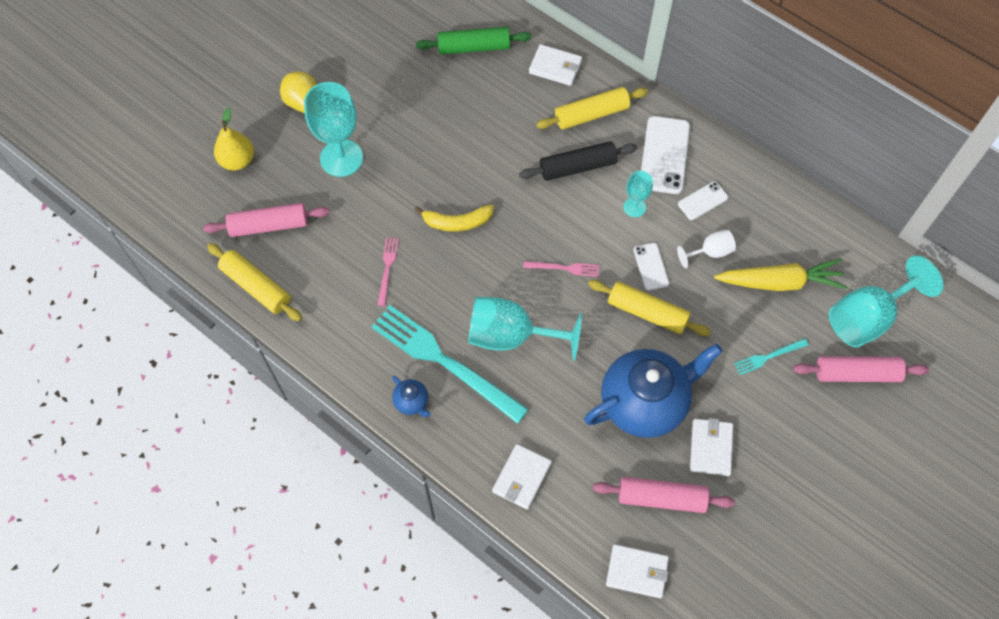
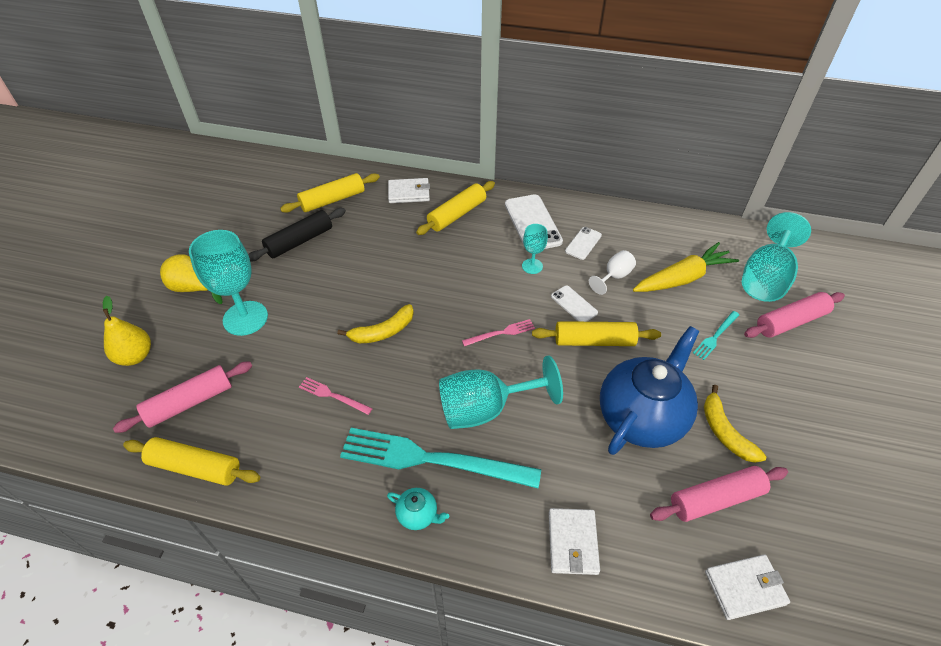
camera: 25 degrees left, 15 degrees down
pink fork [378,237,399,306] -> pink fork turned 45 degrees counterclockwise [299,377,373,415]
blue teapot [392,375,431,417] -> turquoise teapot [387,488,449,530]
green rolling pin [416,27,532,55] -> yellow rolling pin [280,173,380,213]
black rolling pin [519,142,637,181] -> black rolling pin moved to [248,208,346,262]
white wallet [690,418,733,476] -> yellow banana [704,385,767,463]

